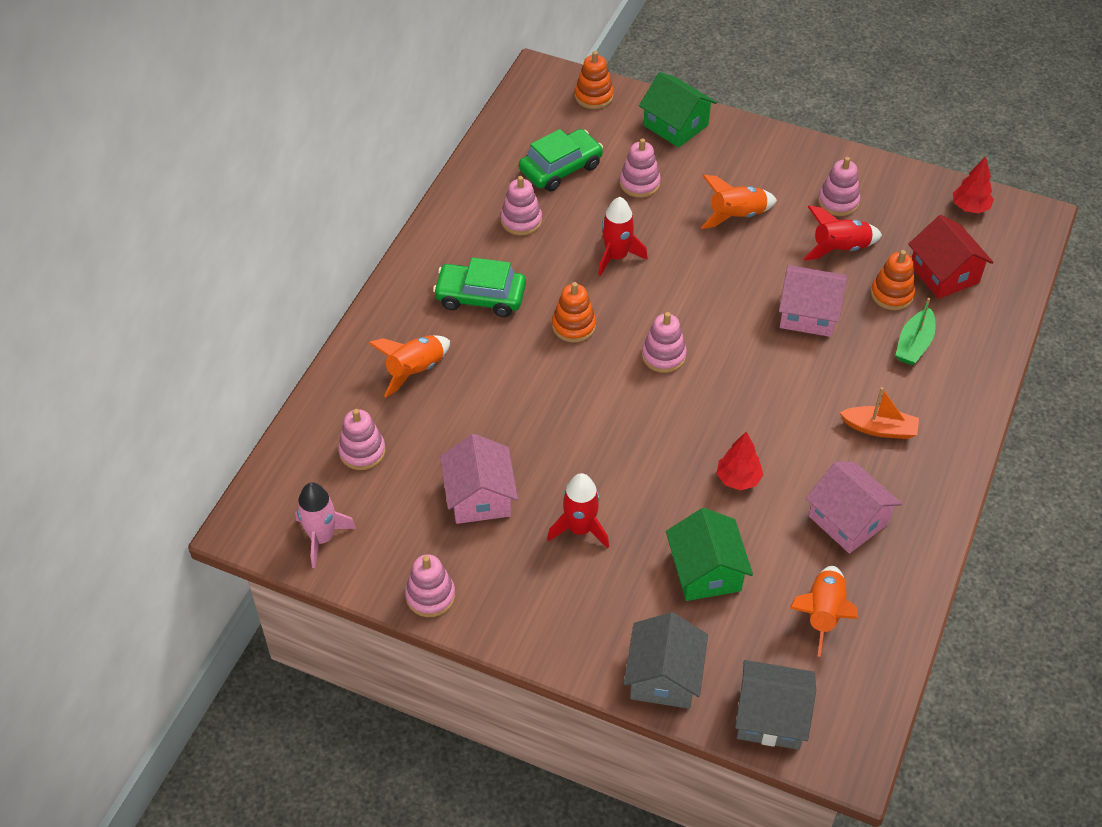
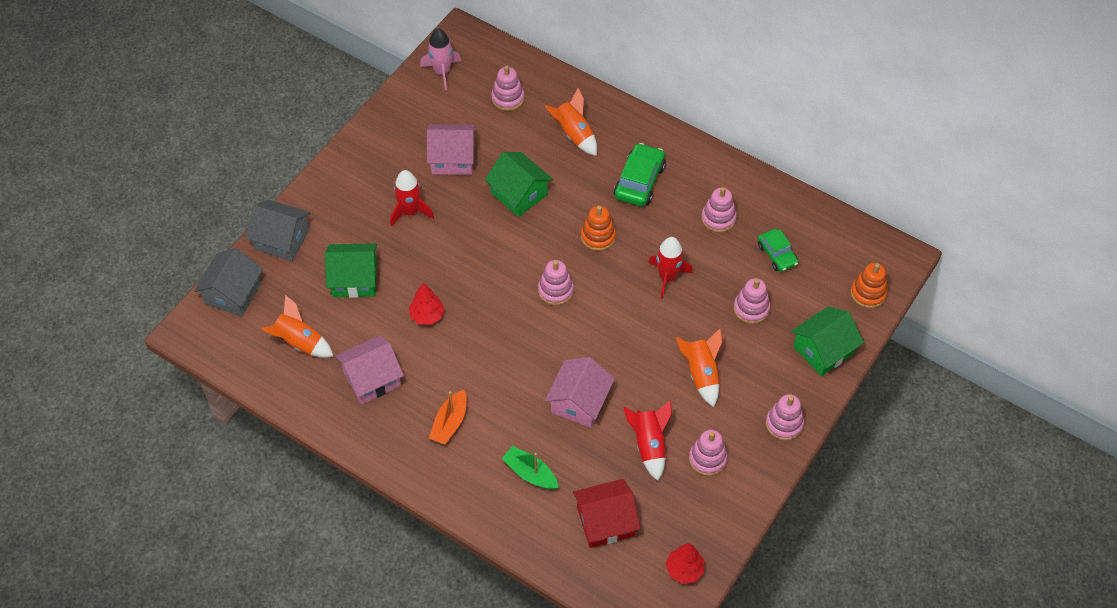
camera: 100 degrees right, 5 degrees up
pink stacking toy [405,554,455,617] -> pink stacking toy moved to [766,394,804,441]
green car [519,129,603,191] -> green car [758,229,799,272], size x0.65
orange stacking toy [871,250,915,310] -> none
none -> green house [485,152,553,217]

